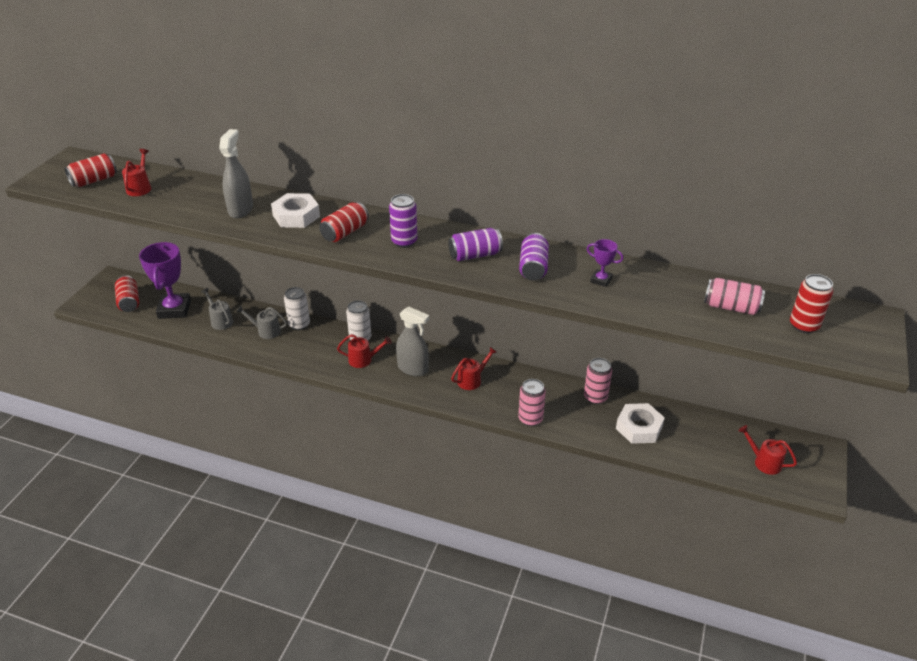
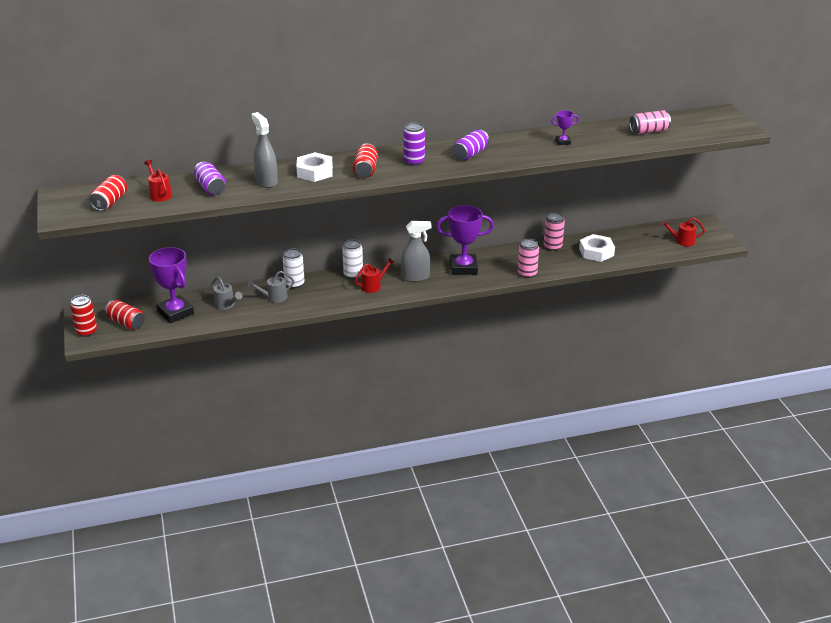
camera: 35 degrees left, 5 degrees down
grey watering can [201,288,234,330] -> grey watering can turned 150 degrees counterclockwise [212,277,242,310]
red watering can [451,347,497,390] -> purple trophy [436,205,494,275]
purple can [519,233,549,281] -> purple can moved to [194,161,226,195]
red can [790,274,833,333] -> red can moved to [70,295,97,337]

